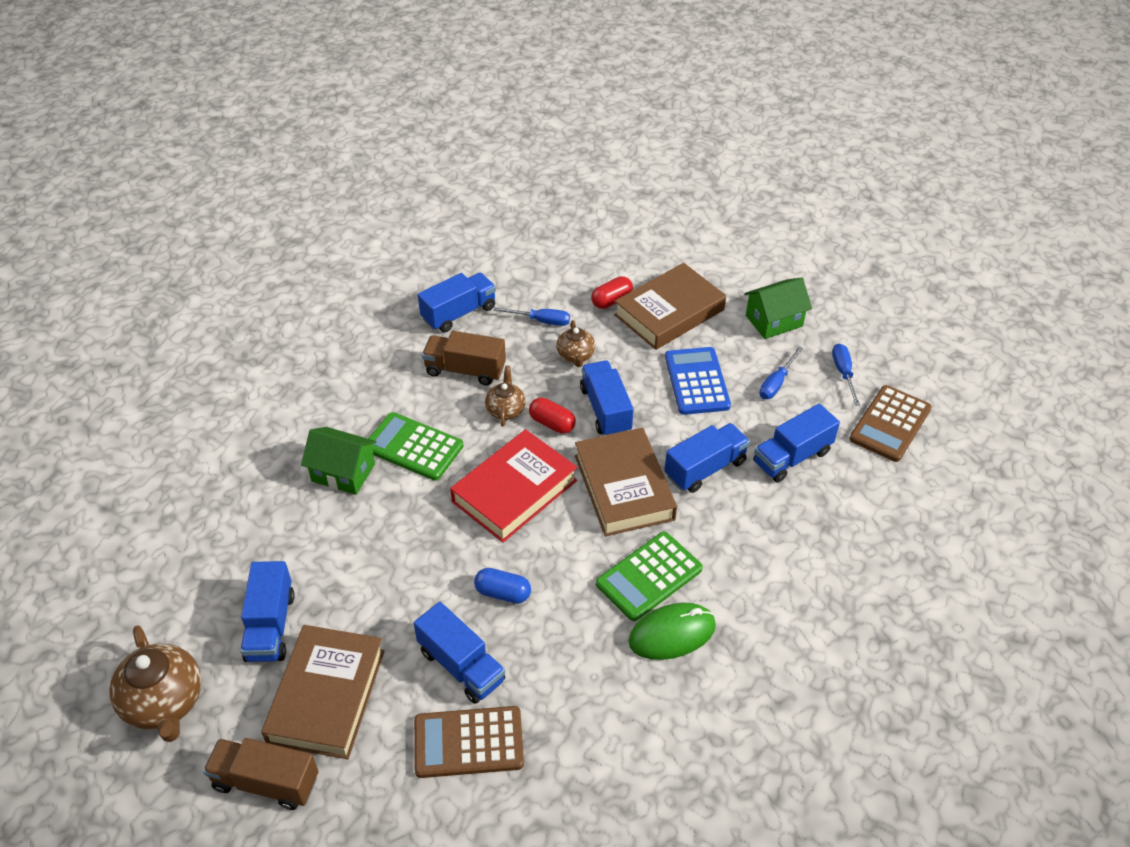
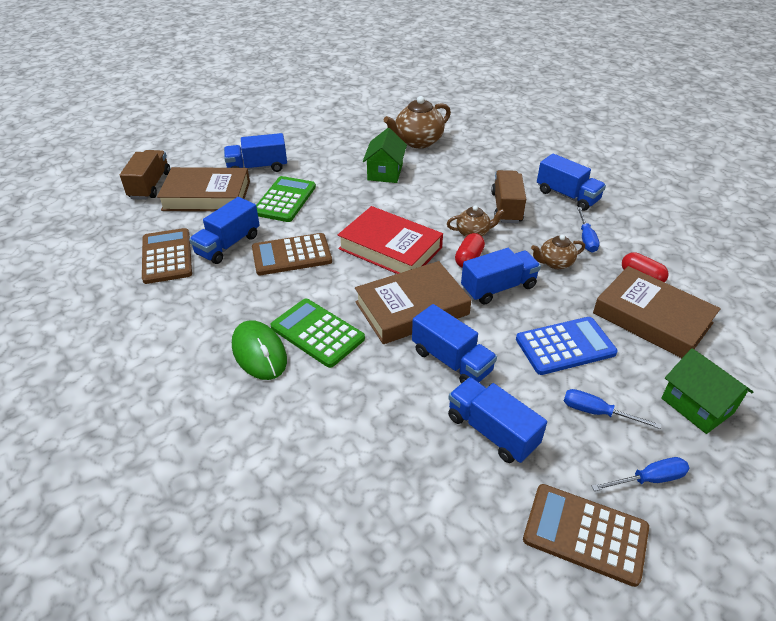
camera: 80 degrees right, 5 degrees down
brown teapot [109,625,202,742] -> brown teapot moved to [384,96,451,148]
green calculator [368,412,463,481] -> green calculator moved to [256,176,316,222]
blue capsule [474,568,531,604] -> brown calculator [252,233,332,275]

